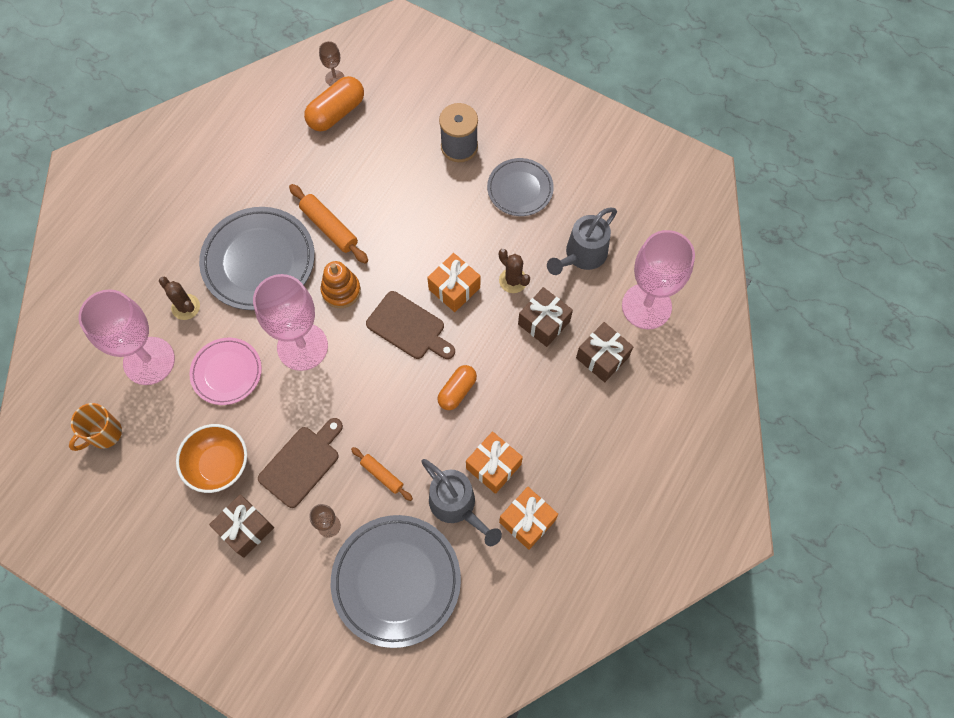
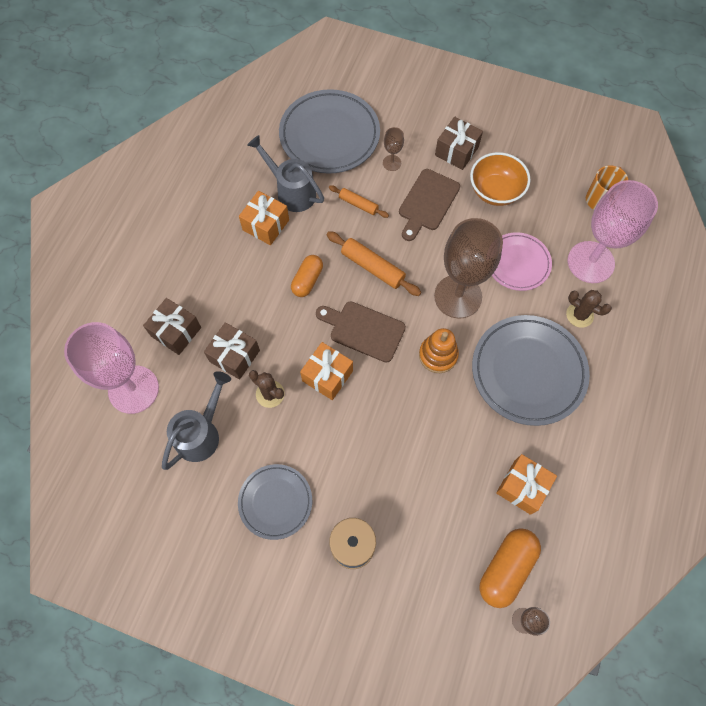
camera: 170 degrees right, 0 degrees up
pink goblet [253,274,328,371] -> brown goblet [434,218,503,318]
orange rolling pin [289,184,368,264] -> orange rolling pin moved to [327,231,421,296]
orange gift [499,487,558,550] -> orange gift moved to [496,454,557,515]

